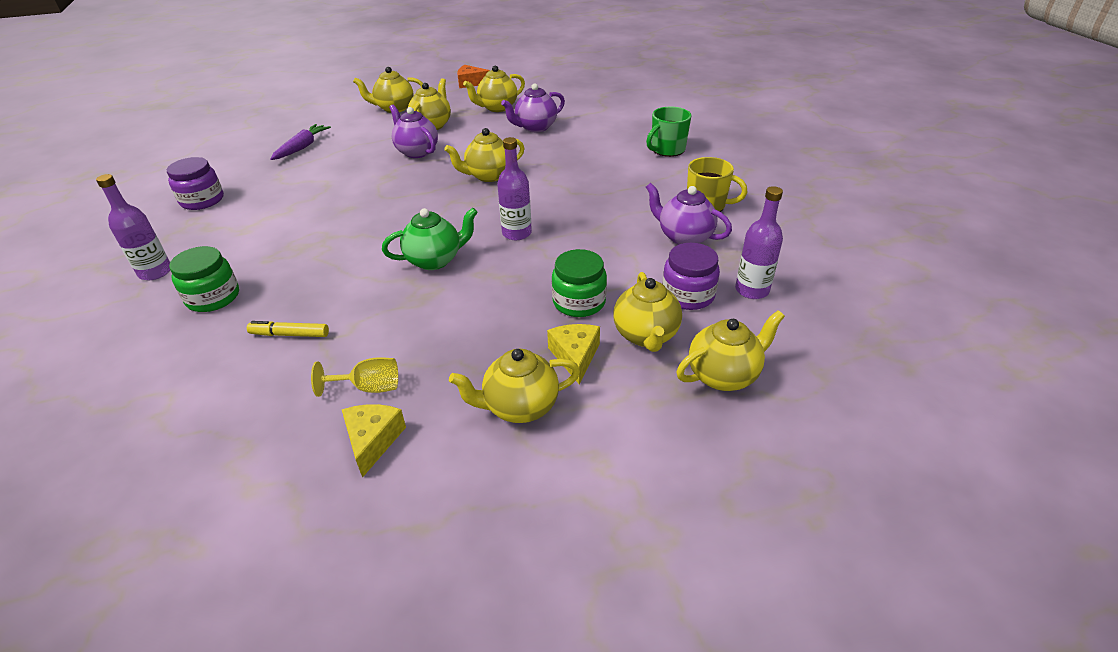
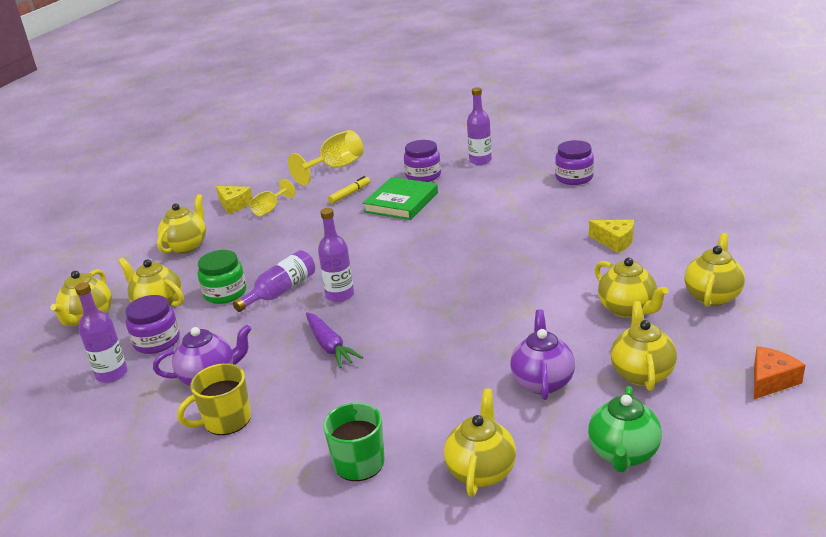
camera: 130 degrees right, 10 degrees down
green jar [169,246,239,312] -> purple jar [404,140,441,182]
purple carrot [270,124,331,160] -> purple carrot moved to [306,312,363,368]
green teapot [382,208,478,270] -> green teapot moved to [588,386,662,472]
purple teapot [389,105,438,158] -> none
yellow teapot [444,128,525,182] -> yellow teapot moved to [444,388,516,497]
yellow cheese [547,324,600,384] -> yellow cheese moved to [589,220,634,253]
none -> purple bottle [233,250,315,312]
none -> yellow goblet [288,130,364,185]
none -> green book [363,177,438,220]

